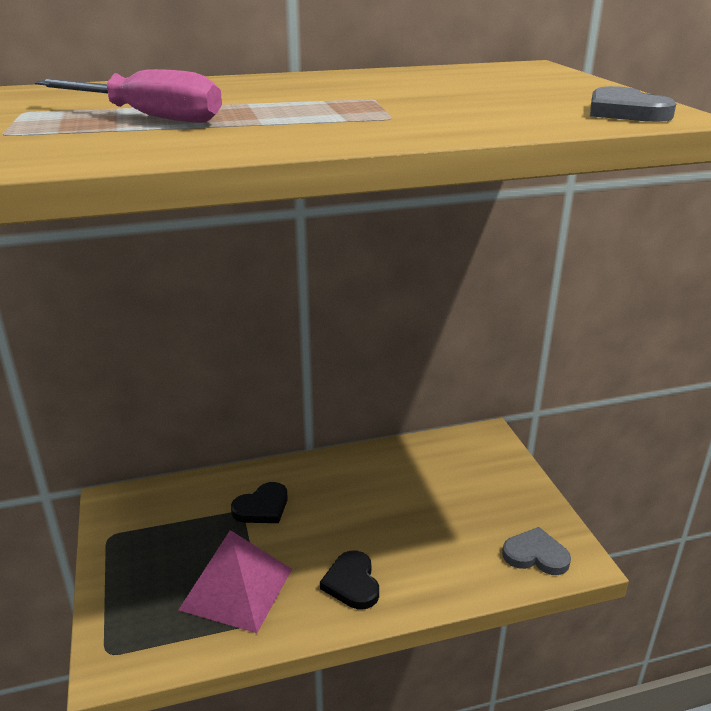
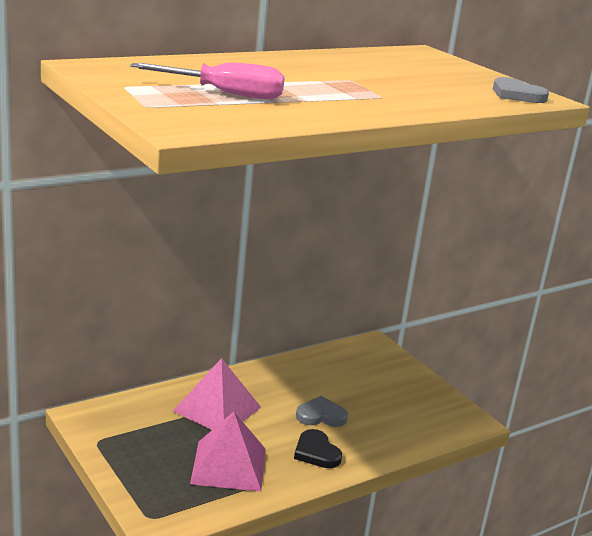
camera: 20 degrees left, 5 degrees down
black heart [231,482,288,523] -> pink pyramid [173,358,261,430]
grey heart [502,527,571,575] -> grey heart moved to [296,396,348,427]

